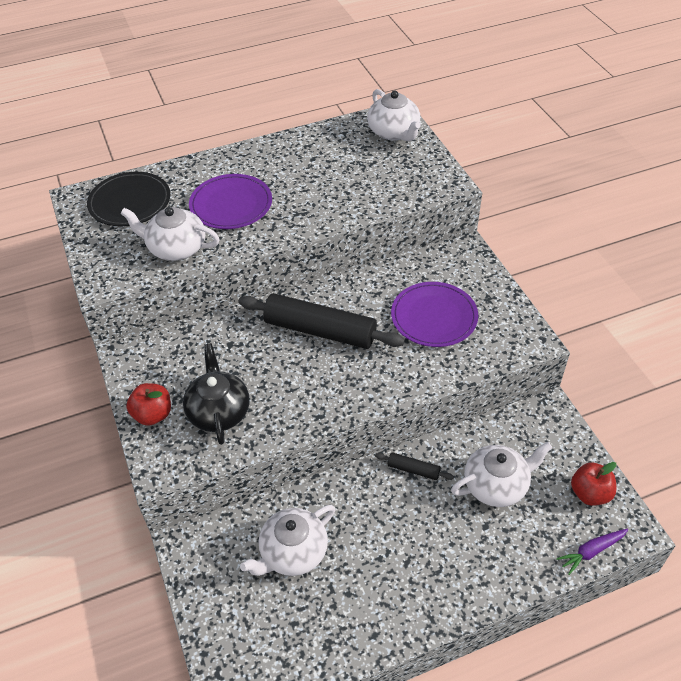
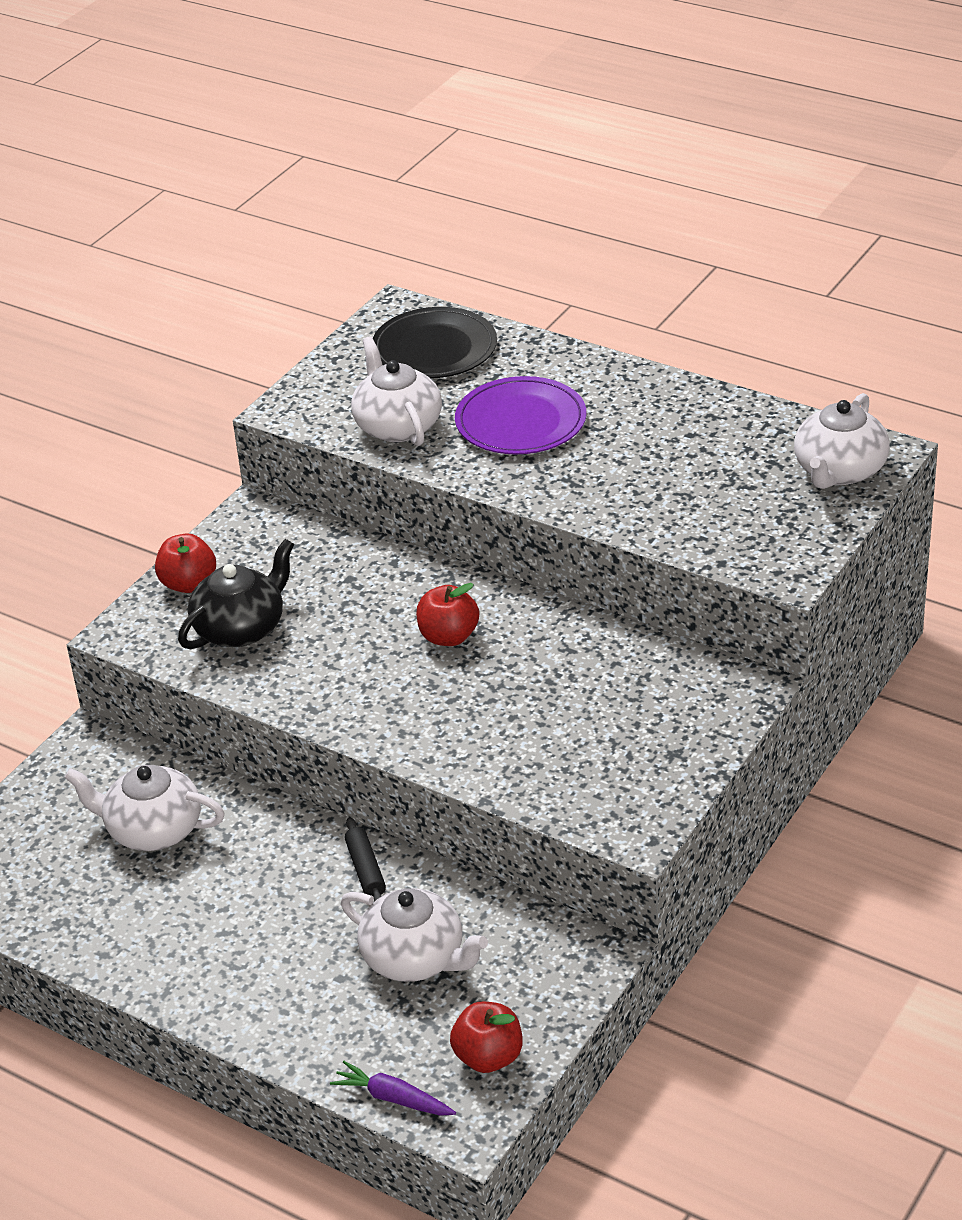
camera: 55 degrees right, 10 degrees down
black rolling pin [238,293,405,349] -> red apple [416,583,479,646]
purple plate [391,282,478,347] -> none

